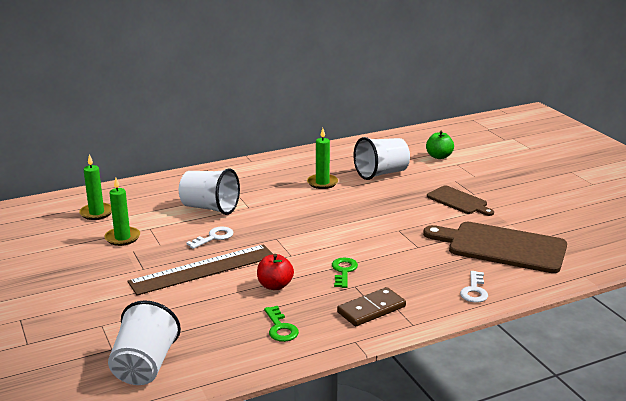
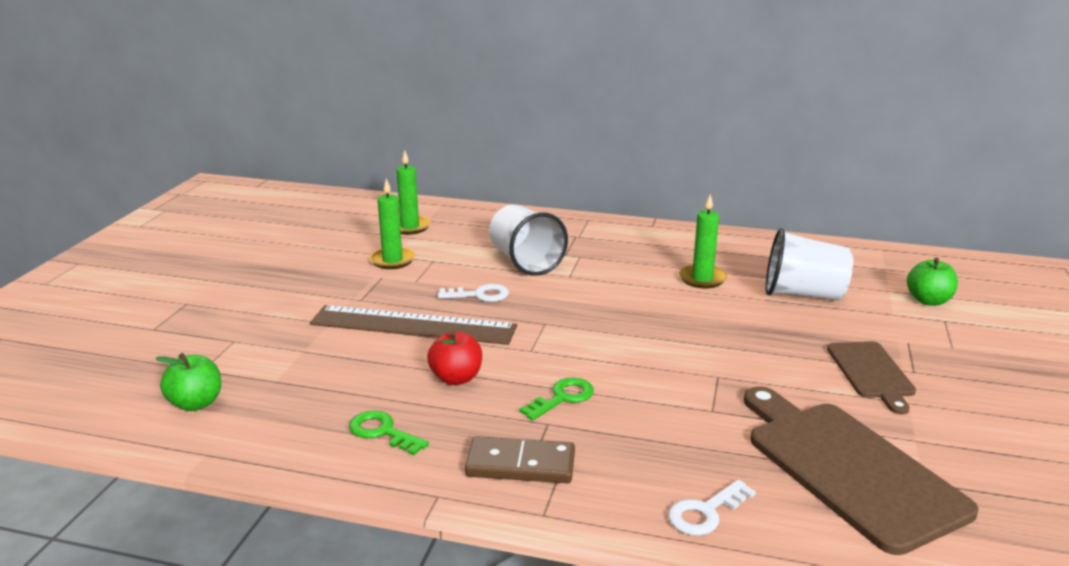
camera: 40 degrees right, 0 degrees up
white cup [108,300,181,385] -> green apple [155,353,221,411]
green key [264,306,299,342] -> green key turned 105 degrees clockwise [349,410,429,455]

